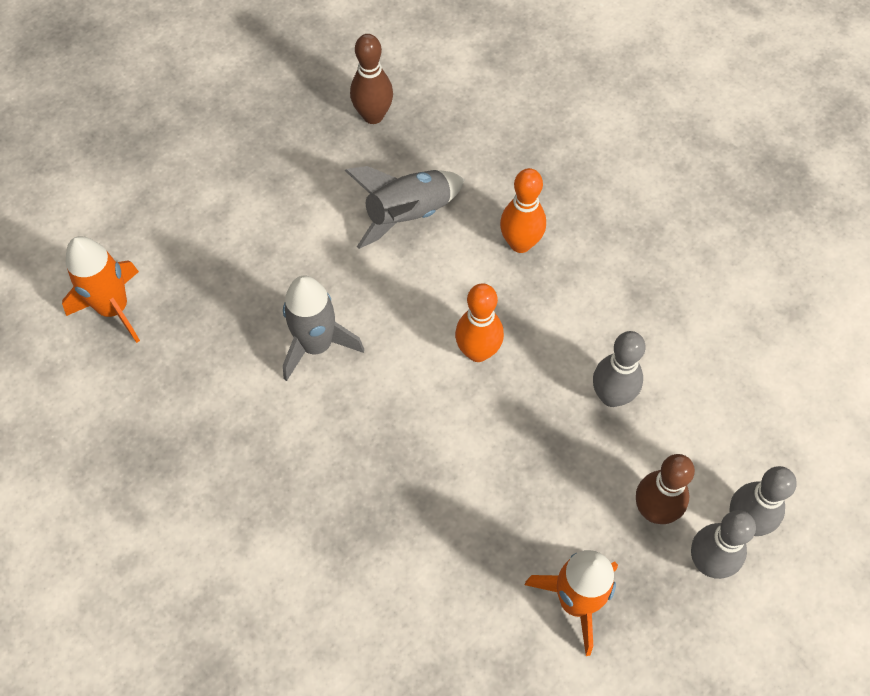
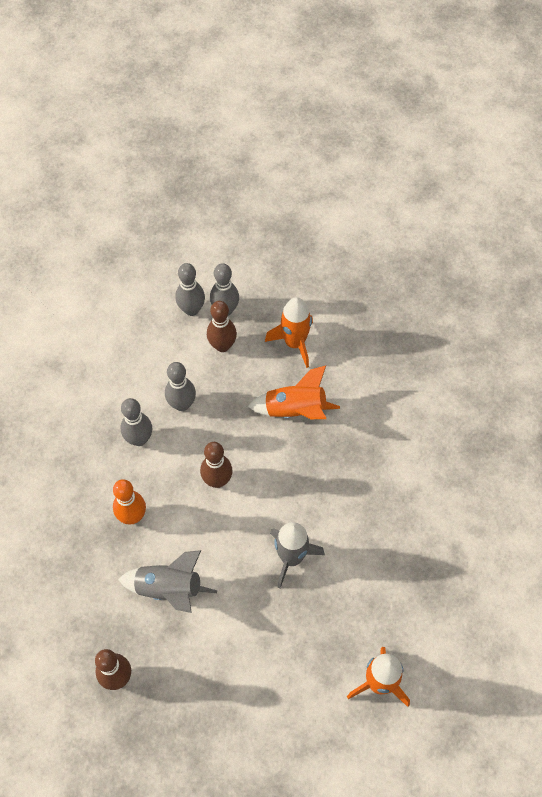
camera: 135 degrees left, 0 degrees up
orange bowling pin [455,283,504,362] -> brown bowling pin [200,442,233,488]
none -> grey bowling pin [120,398,152,446]
none -> orange rocket [248,365,340,419]

